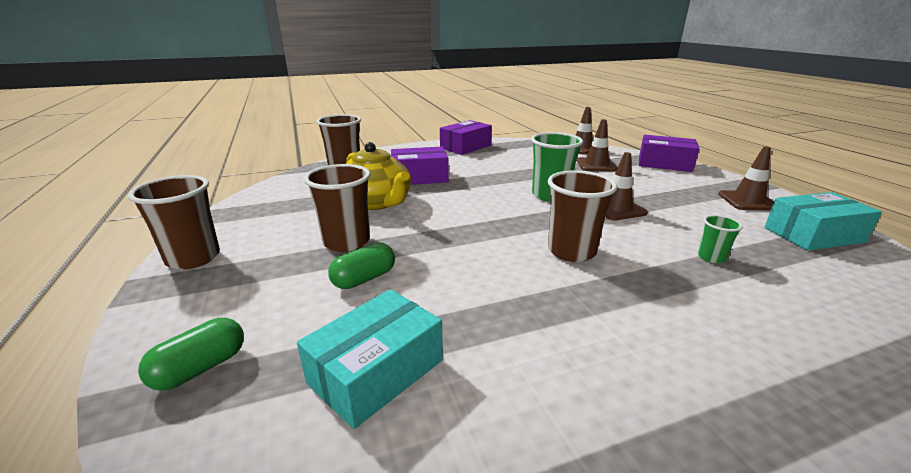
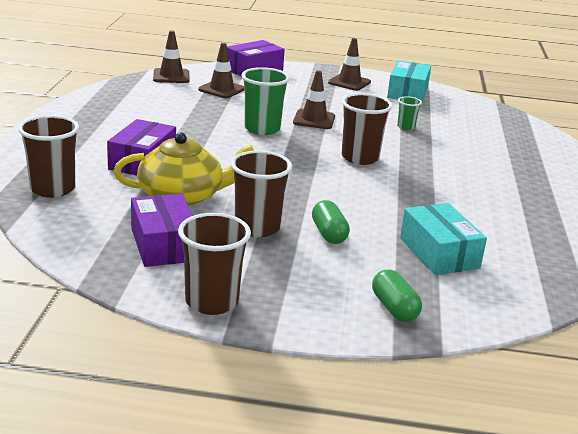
camera: 65 degrees left, 0 degrees up
purple box [440,120,492,155] -> purple box moved to [131,194,193,267]

